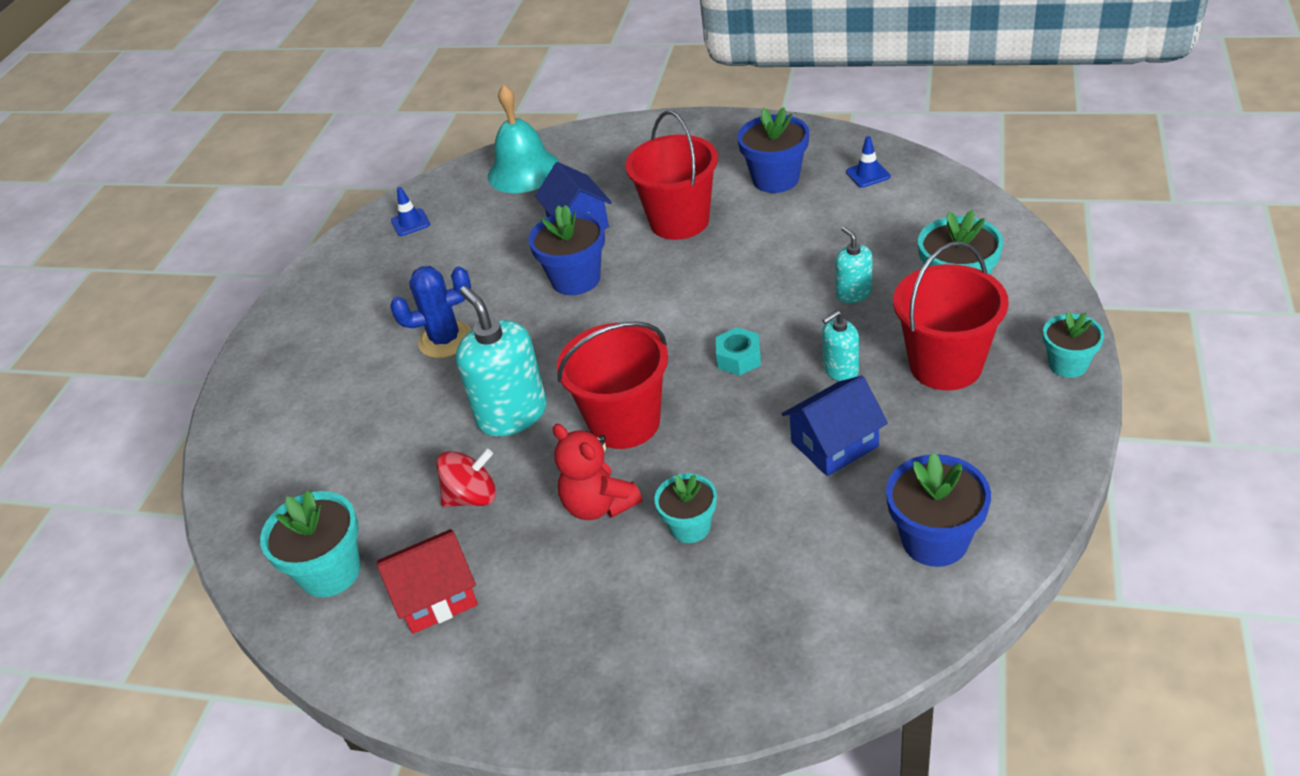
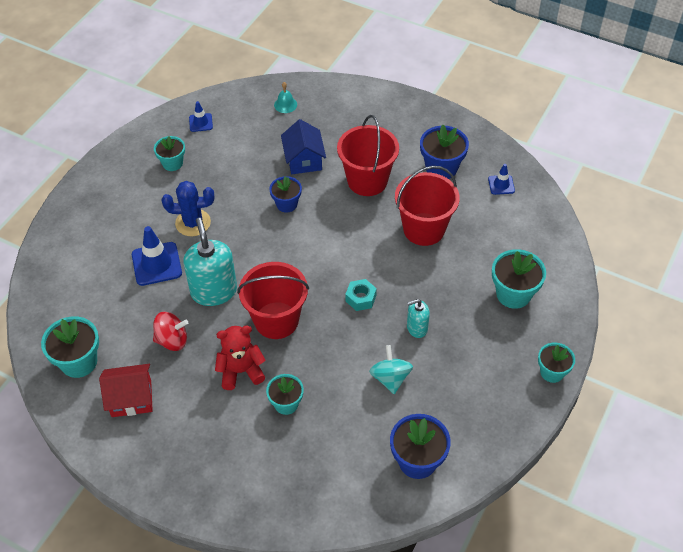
camera: 10 degrees right, 10 degrees up
turquoise bell [488,84,560,193] -> turquoise bell [274,82,297,113], size x0.46
blue flower pot [528,205,605,295] -> blue flower pot [269,176,302,213], size x0.65
red teddy bear [553,424,642,520] -> red teddy bear turned 105 degrees clockwise [215,325,266,390]
blue house [782,376,888,476] -> turquoise spinning top [369,345,413,394]
turquoise soap dispenser [835,226,872,303] -> none
red bucket [893,241,1009,390] -> red bucket moved to [395,166,460,246]
none -> blue traffic cone [132,226,182,286]
none -> turquoise flower pot [154,136,185,171]

